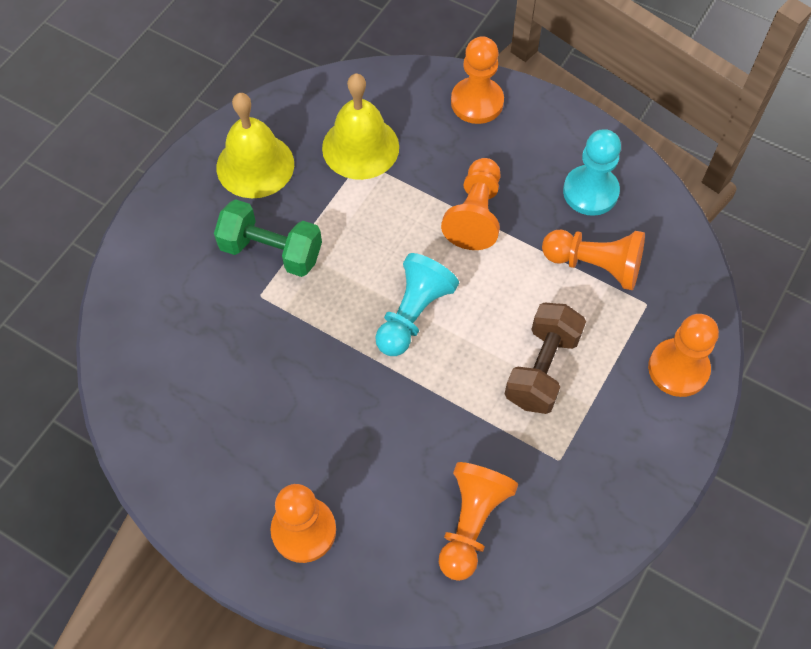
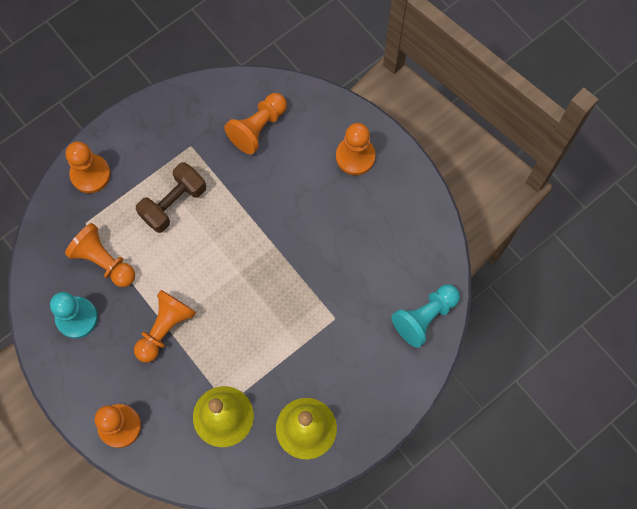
camera: 160 degrees left, 10 degrees up
green dumbbell [214,199,322,277] -> none
turquoise pawn [375,253,459,356] -> turquoise pawn moved to [392,285,460,348]

